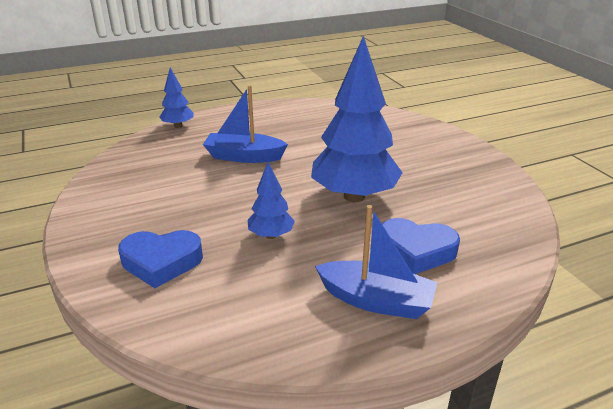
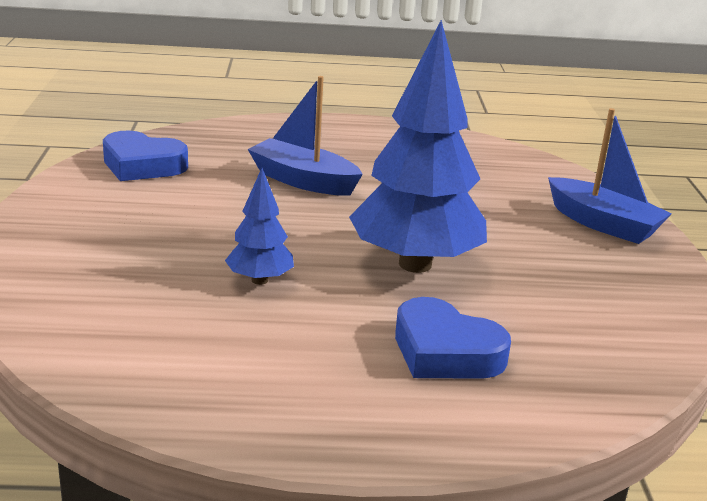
camera: 20 degrees right, 5 degrees down
blue heart [118,230,203,288] -> blue heart moved to [103,130,188,181]
blue tree [159,68,194,128] -> none
blue boat [315,205,438,319] -> blue boat moved to [548,108,672,244]

